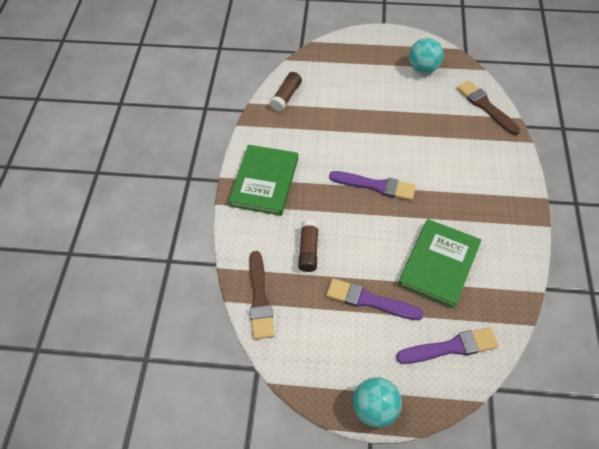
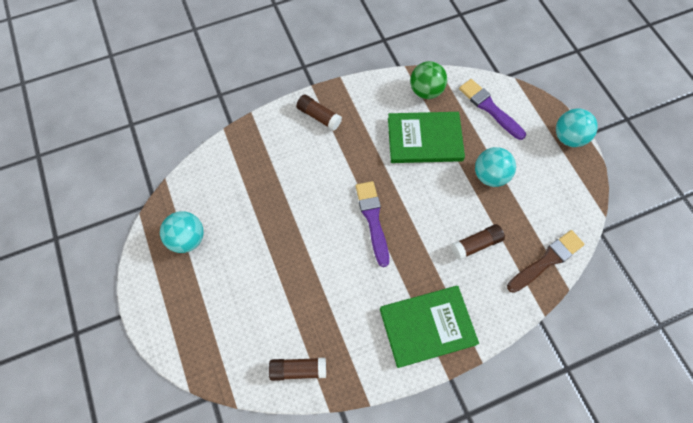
camera: 120 degrees left, 10 degrees up
purple brush [326,278,424,320] -> turquoise ball [475,147,516,187]
brown brush [457,80,520,135] -> none
none -> brown glue stick [296,94,342,131]
none -> green ball [410,61,447,99]

